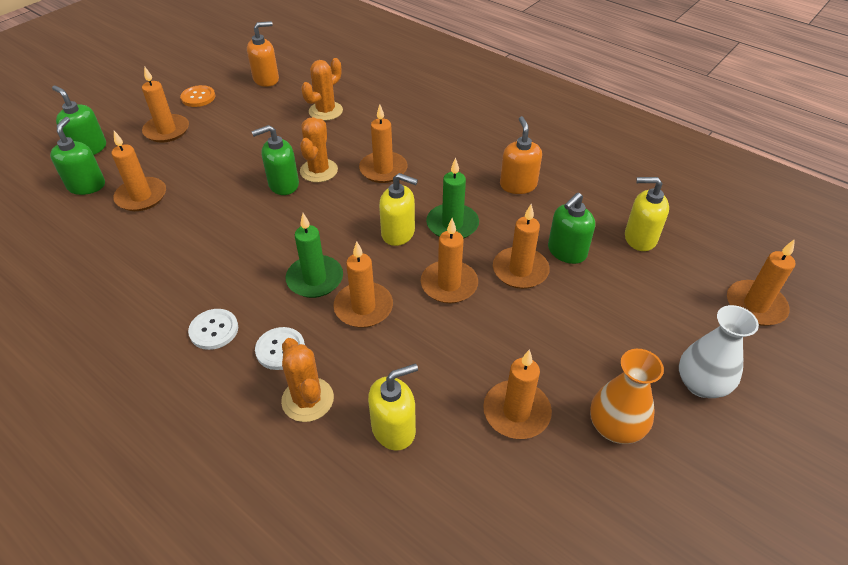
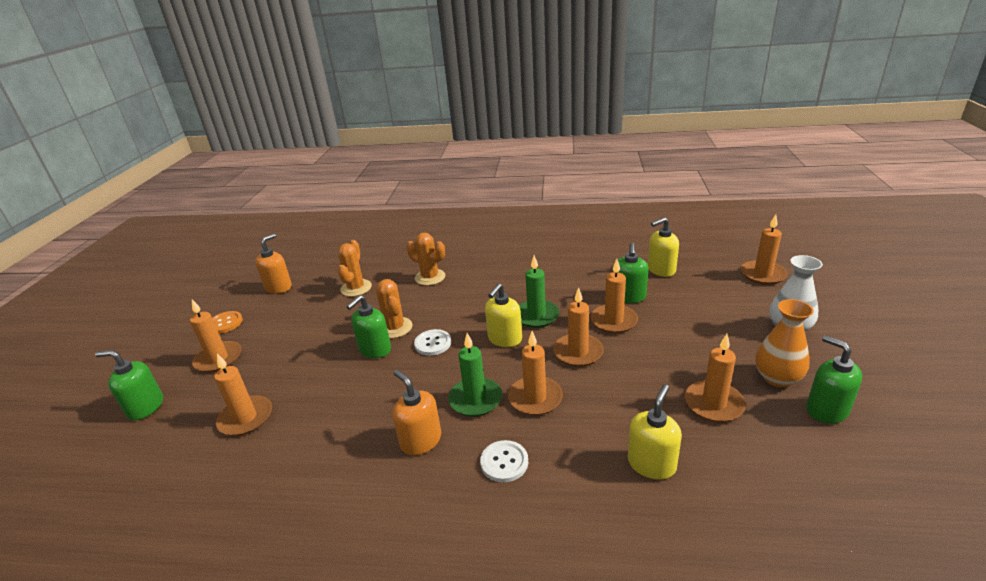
camera: 30 degrees left, 15 degrees down
green soap dispenser [50,117,105,195] -> green soap dispenser moved to [806,335,862,424]
white button [188,309,238,350] -> white button moved to [414,329,451,356]
orange cactus [281,338,334,422] -> orange cactus moved to [406,233,445,286]
orange candle [359,104,408,183] -> none
yellow soap dispenser [379,173,418,246] -> yellow soap dispenser turned 135 degrees clockwise [485,283,522,347]
orange soap dispenser [500,116,542,194] -> orange soap dispenser moved to [392,370,441,455]

